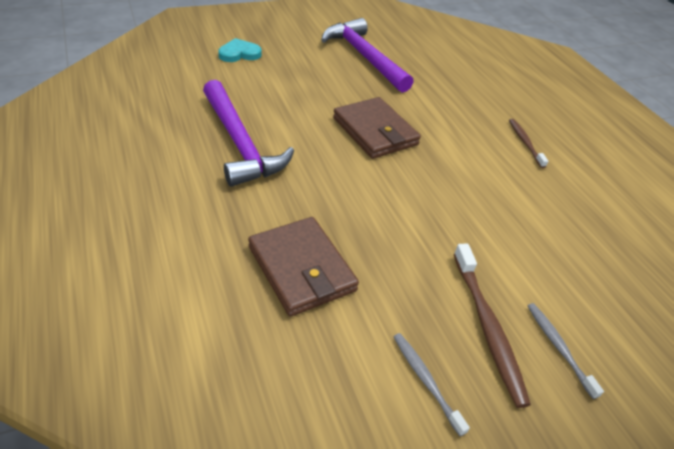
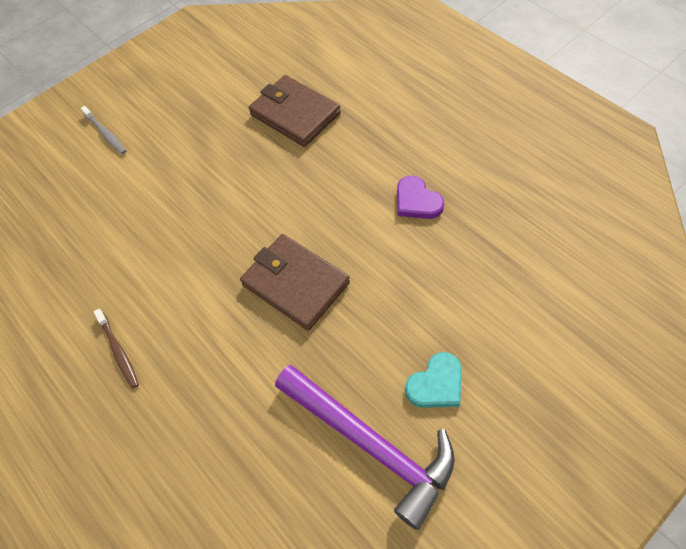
camera: 170 degrees right, 15 degrees up
purple hammer [203,80,294,187] -> purple heart [397,176,444,219]
turquoise heart [218,38,262,62] -> turquoise heart moved to [405,352,462,408]
grey toothbrush [393,333,470,436] -> none
brown toothbrush [454,243,531,408] -> none

